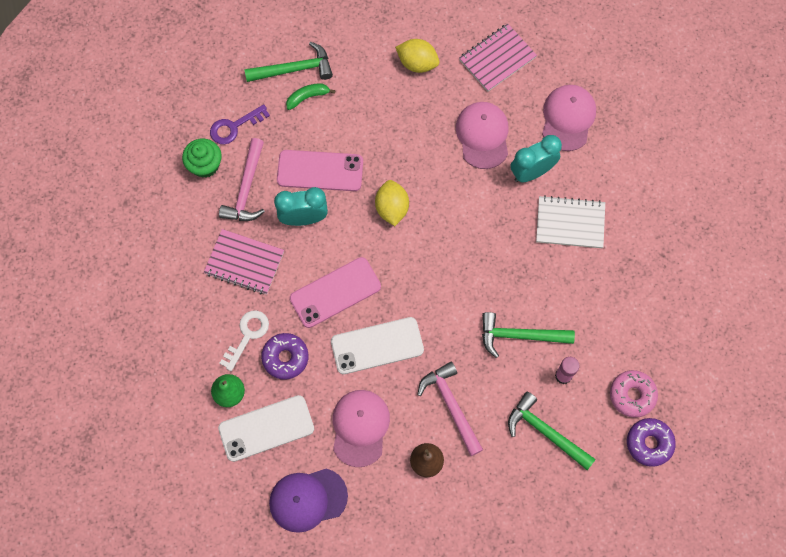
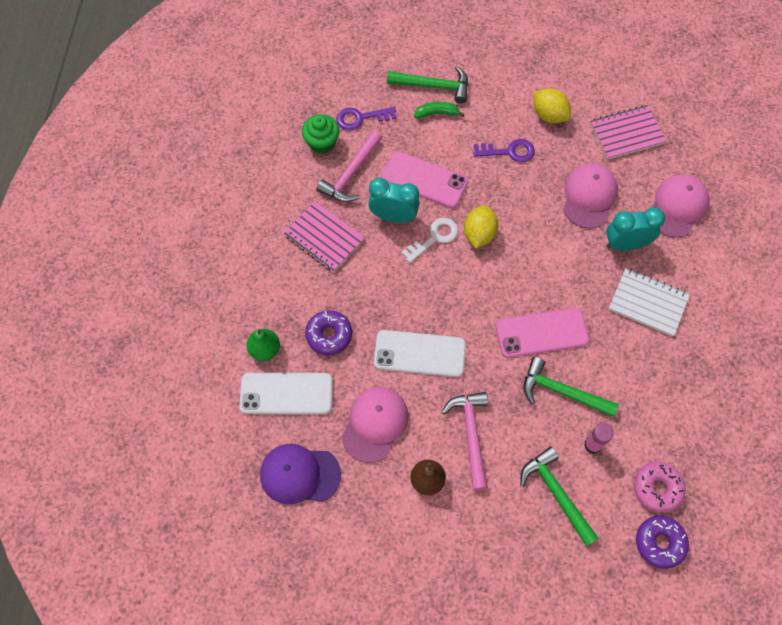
camera: 20 degrees right, 5 degrees down
white key [220,310,269,371] -> white key moved to [402,218,458,263]
pink phone [290,257,381,328] -> pink phone moved to [495,308,589,358]
none -> purple key [473,139,535,163]

